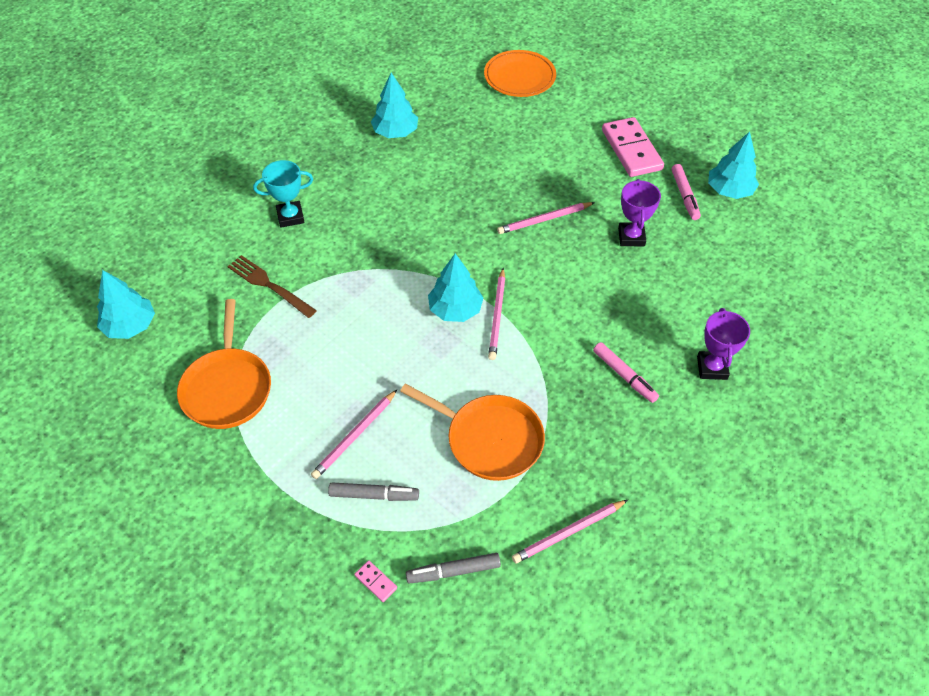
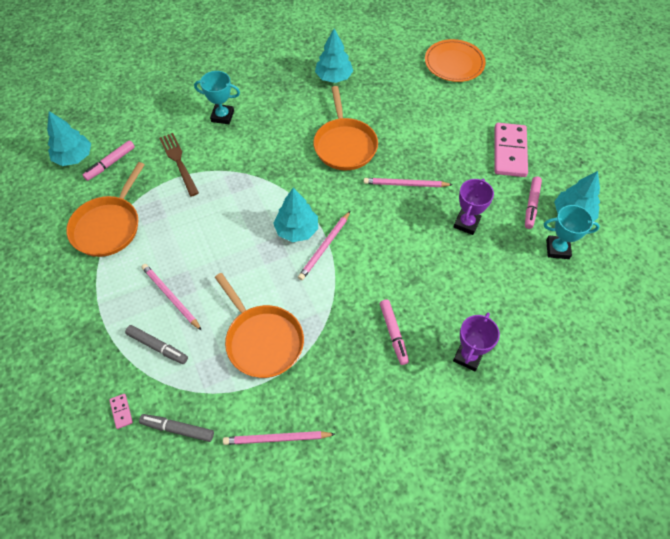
camera: 25 degrees right, 5 degrees up
pink pencil [311,390,397,479] -> pink pencil turned 75 degrees clockwise [141,264,202,331]
none -> pink marker [83,140,135,181]
none -> orange pan [313,86,378,170]
none -> turquoise trophy [544,205,600,259]

